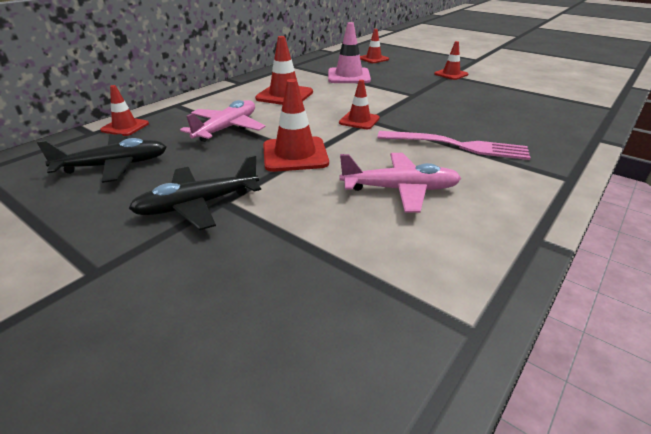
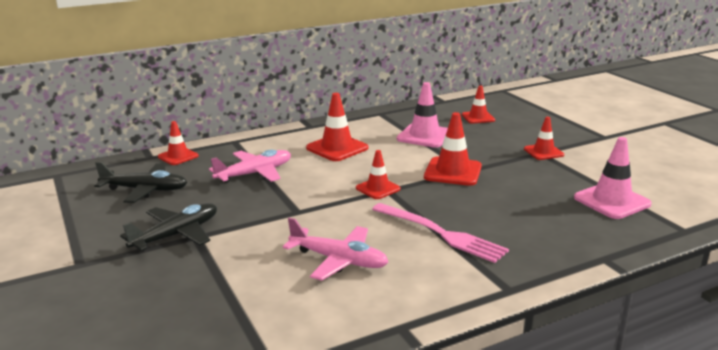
camera: 25 degrees right, 10 degrees down
black plane [128,155,261,230] -> black plane turned 135 degrees clockwise [120,203,217,251]
red traffic cone [263,79,329,172] -> red traffic cone moved to [424,112,482,186]
none -> pink traffic cone [574,137,652,219]

